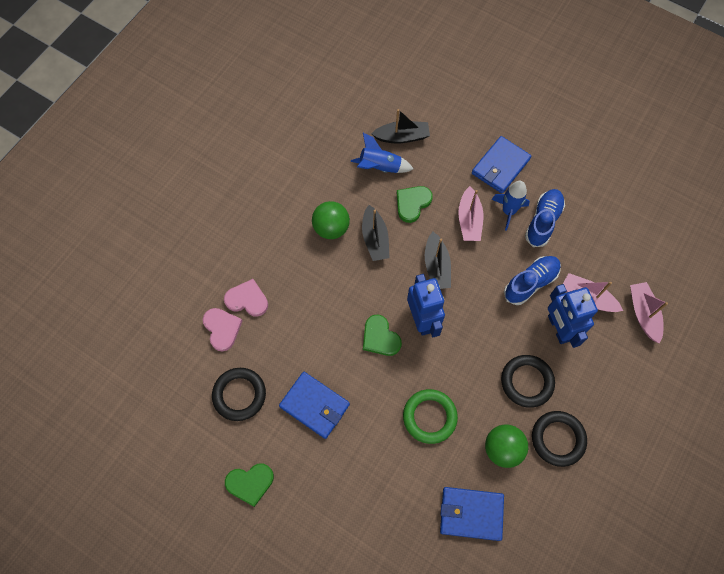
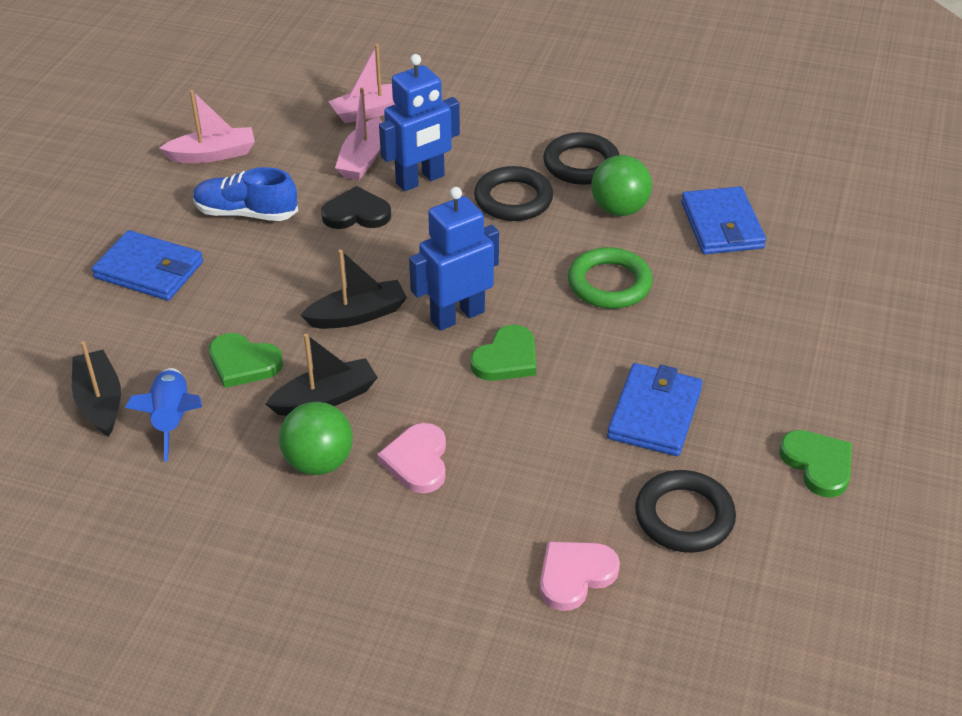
camera: 105 degrees left, 25 degrees down
pink heart [224,279,268,317] -> pink heart moved to [377,423,446,494]
pink boat [458,186,483,241] -> pink boat moved to [159,90,255,163]
blue rocket [491,181,530,231] -> none
blue shoe [504,256,561,305] -> black heart [321,186,391,229]

